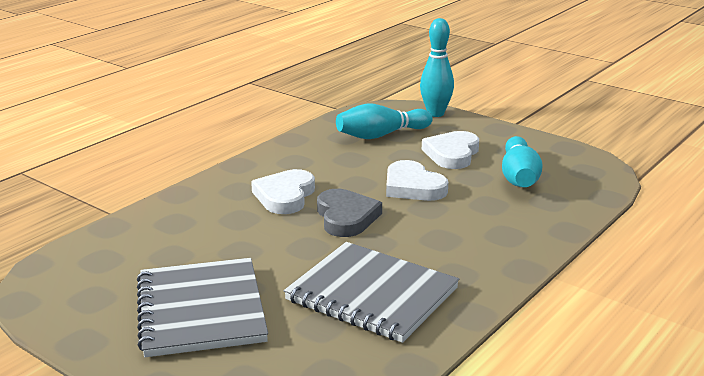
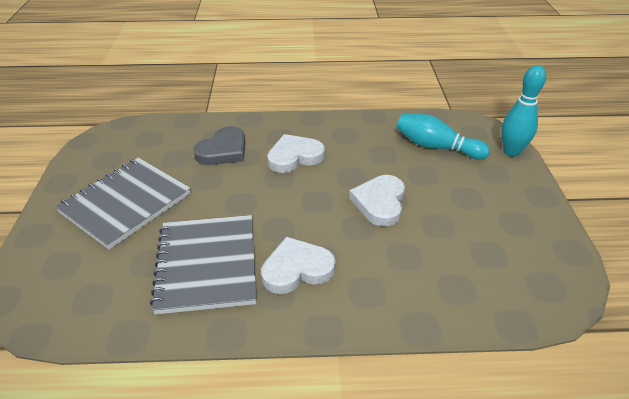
camera: 50 degrees right, 15 degrees up
grey heart [317,189,382,237] -> grey heart moved to [193,126,245,165]
white heart [422,131,479,169] -> white heart moved to [261,237,336,294]
turquoise bowling pin [502,136,543,187] -> none

